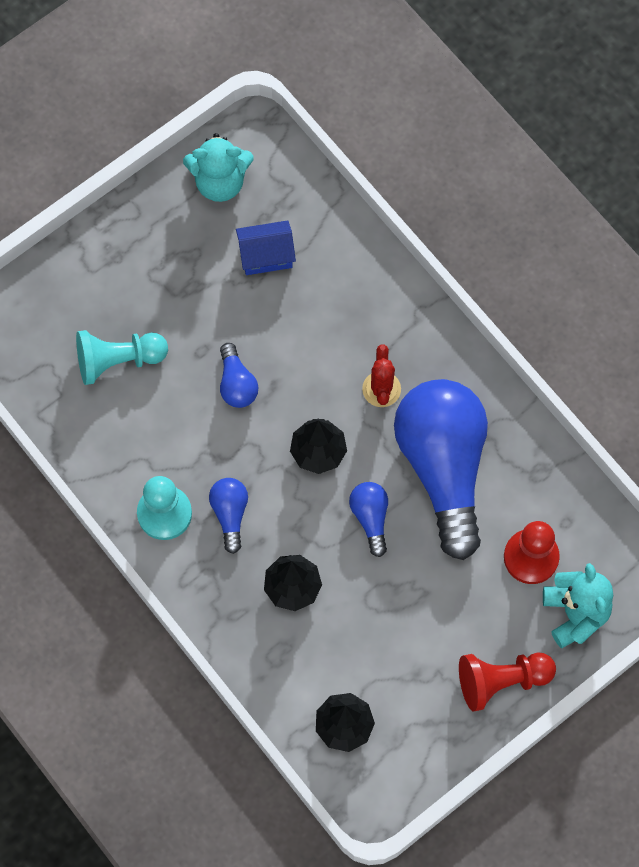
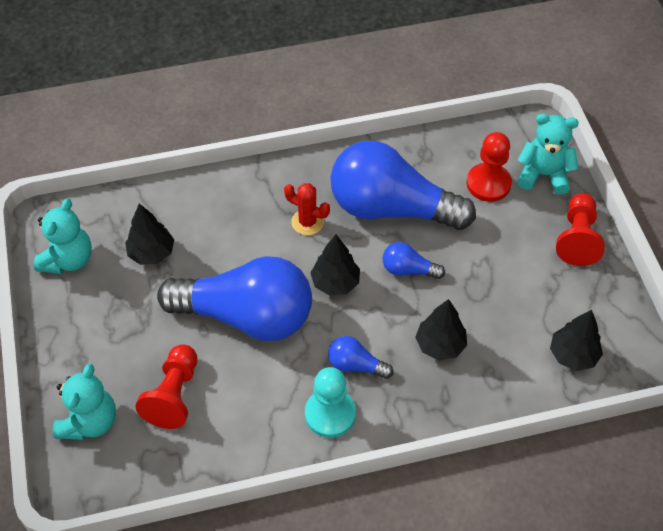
camera: 65 degrees left, 15 degrees down
turquoise pawn [76,330,168,385] -> red pawn [135,344,197,429]
blue light bulb [220,343,258,408] -> blue light bulb [157,256,312,341], size x2.39
blue house [236,220,296,275] -> black tree [125,204,174,265]
none -> turquoise teddy bear [53,364,116,440]

